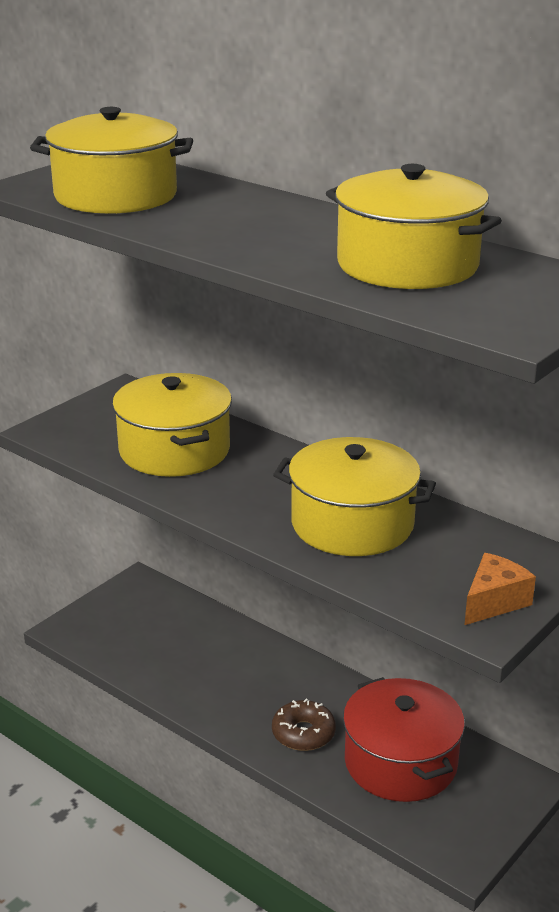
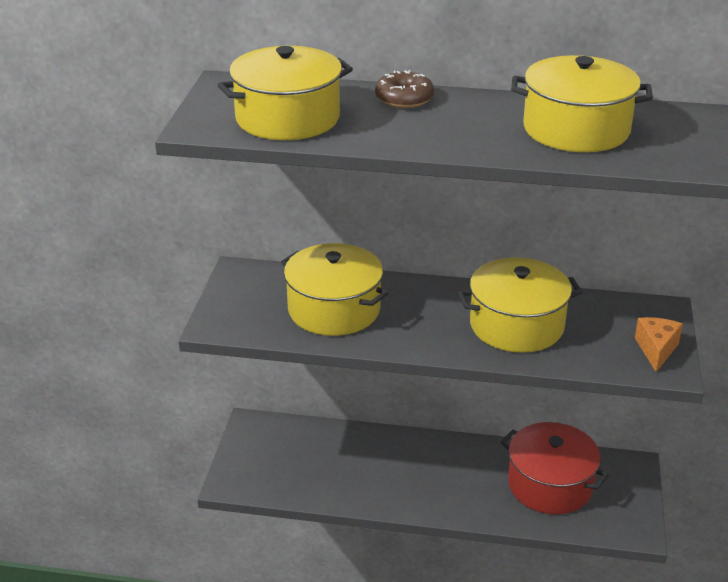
camera: 30 degrees left, 5 degrees up
brown donut [272,698,336,751] -> brown donut moved to [375,70,434,108]

